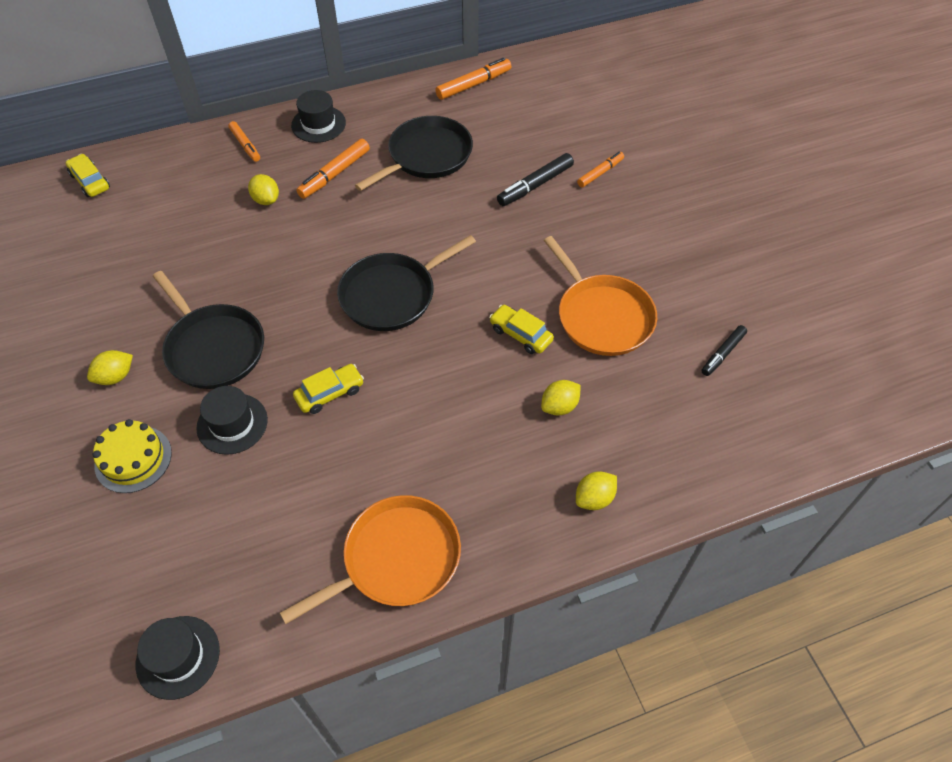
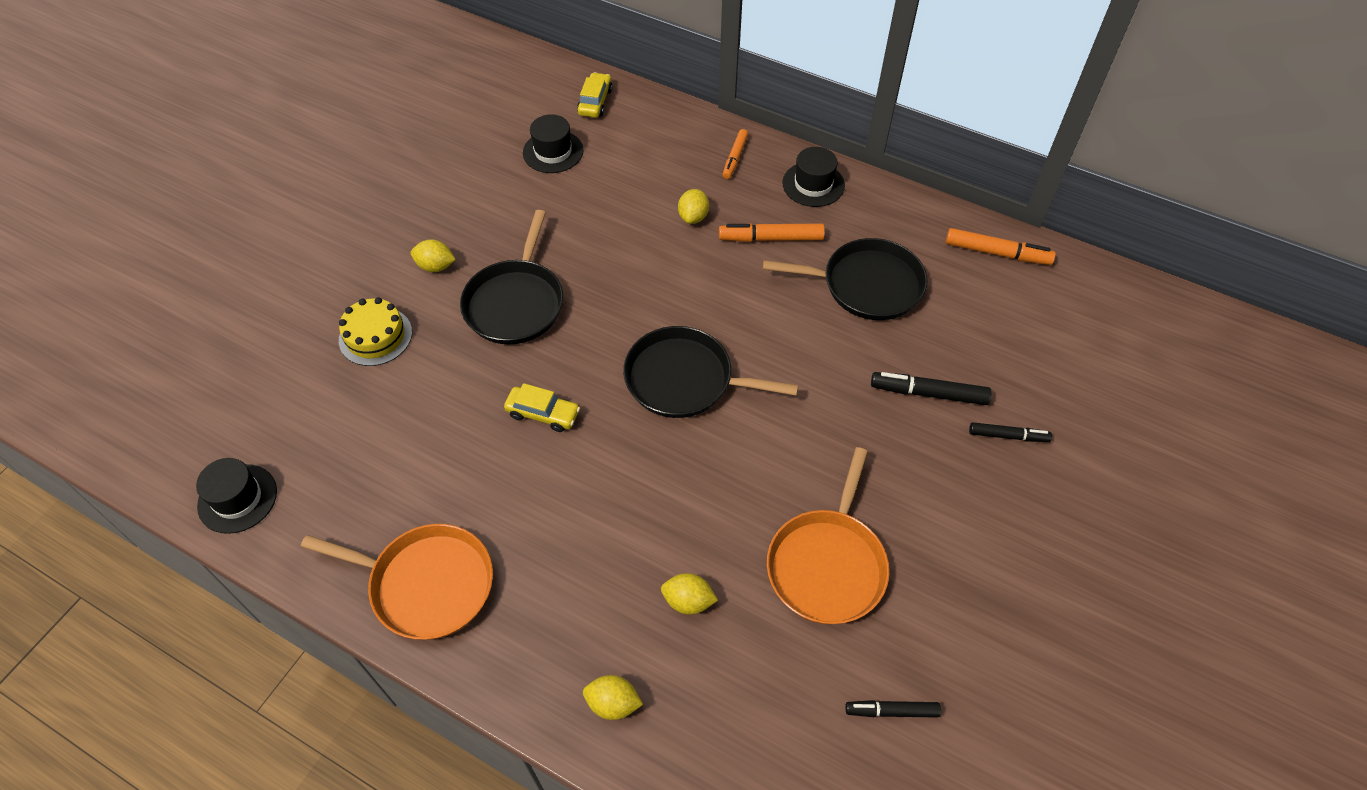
camera: 50 degrees right, 0 degrees up
black hat [196,386,268,455] -> black hat moved to [523,114,584,173]
yellow car [489,305,554,354] -> none
orange marker [577,152,624,188] -> black marker [969,422,1052,442]

